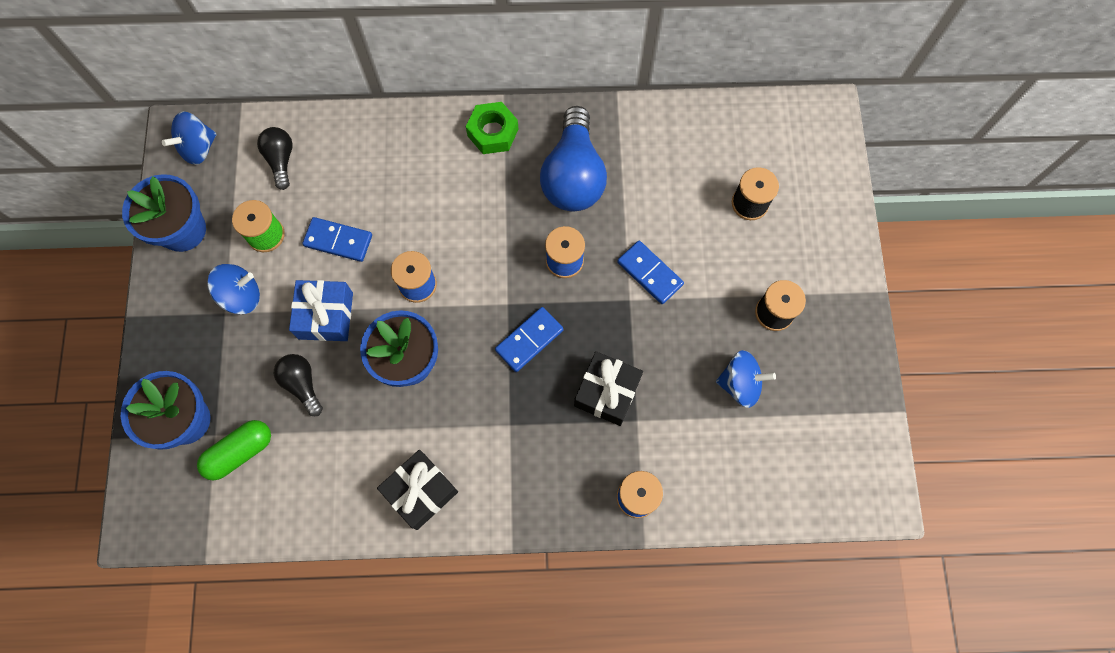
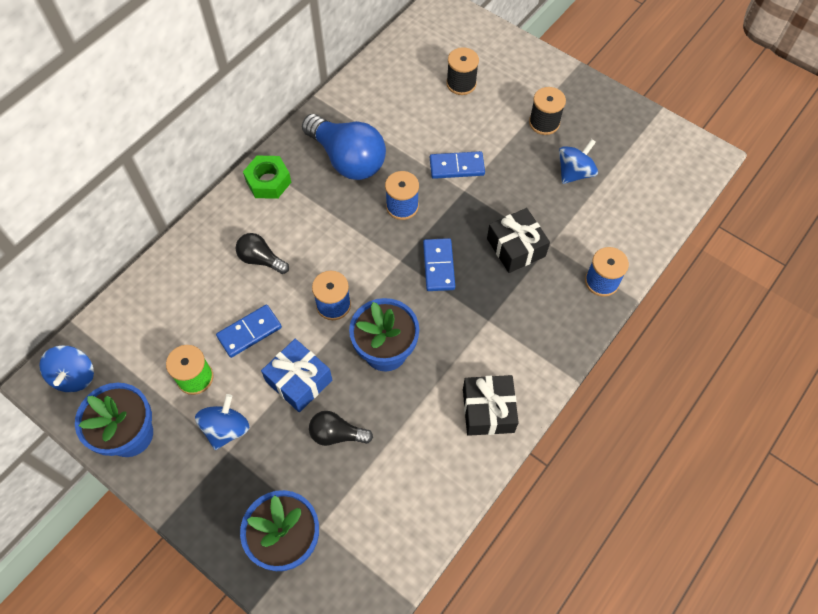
camera: 50 degrees left, 10 degrees down
green capsule [197,420,271,480] -> none
black light bulb [257,127,293,190] -> black light bulb moved to [236,233,289,274]

